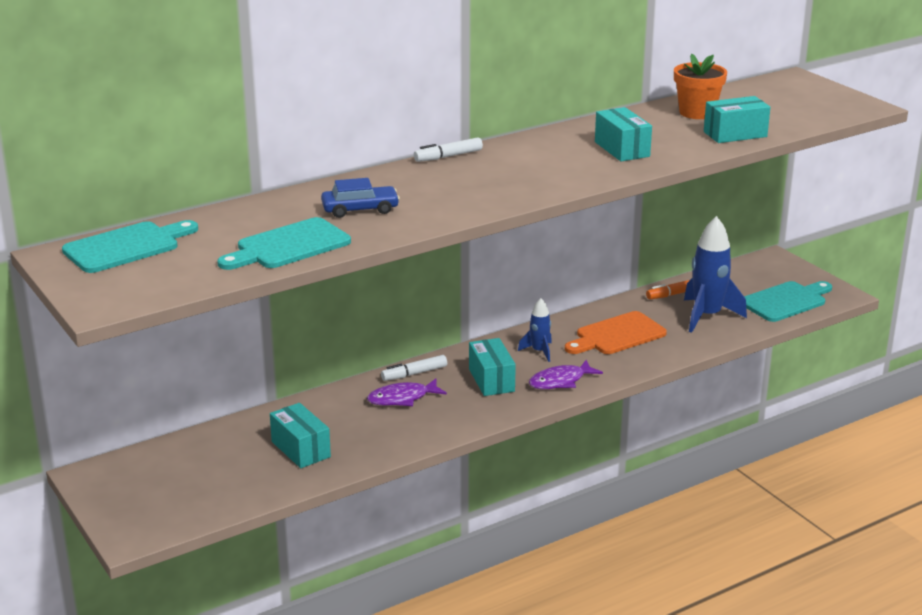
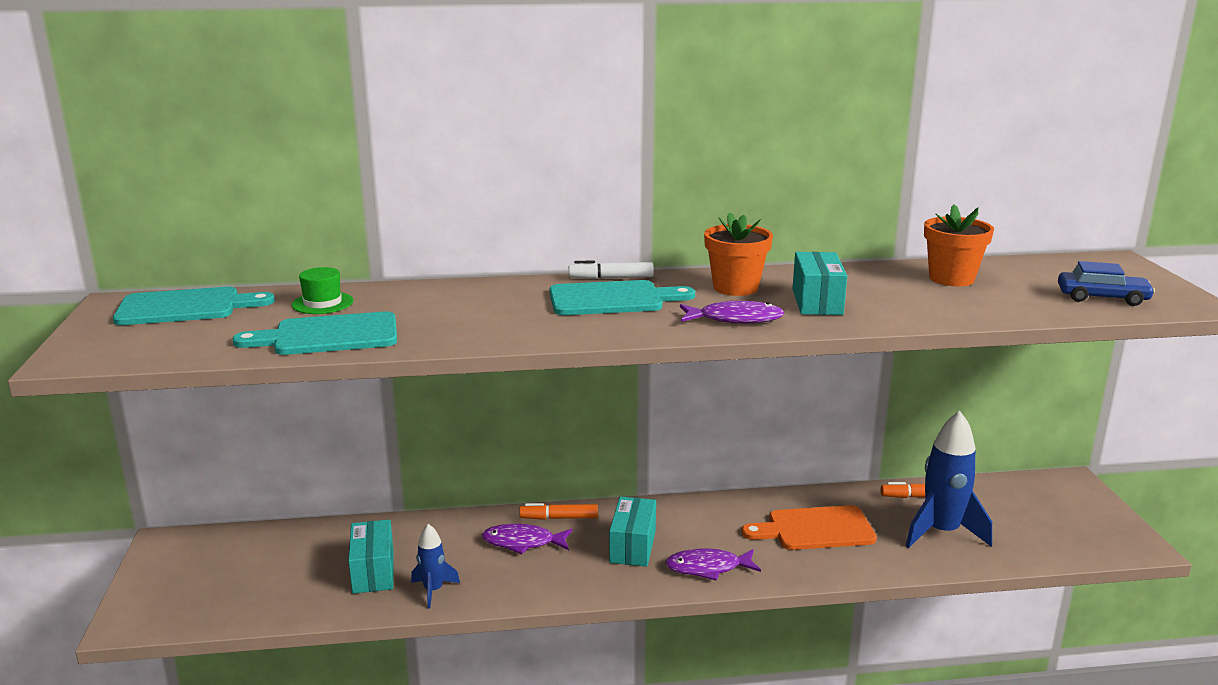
camera: 25 degrees right, 5 degrees down
blue car [321,178,400,218] -> blue car moved to [1058,261,1155,306]
white marker [381,355,447,381] -> orange marker [519,503,598,520]
blue rocket [518,298,552,362] -> blue rocket moved to [411,524,460,608]
turquoise box [704,96,771,143] -> none
turquoise cutting board [744,281,832,322] -> turquoise cutting board moved to [550,280,695,315]
none -> green hat [292,267,353,314]
none -> purple fish [680,300,784,323]
none -> orange flower pot [704,212,773,296]

